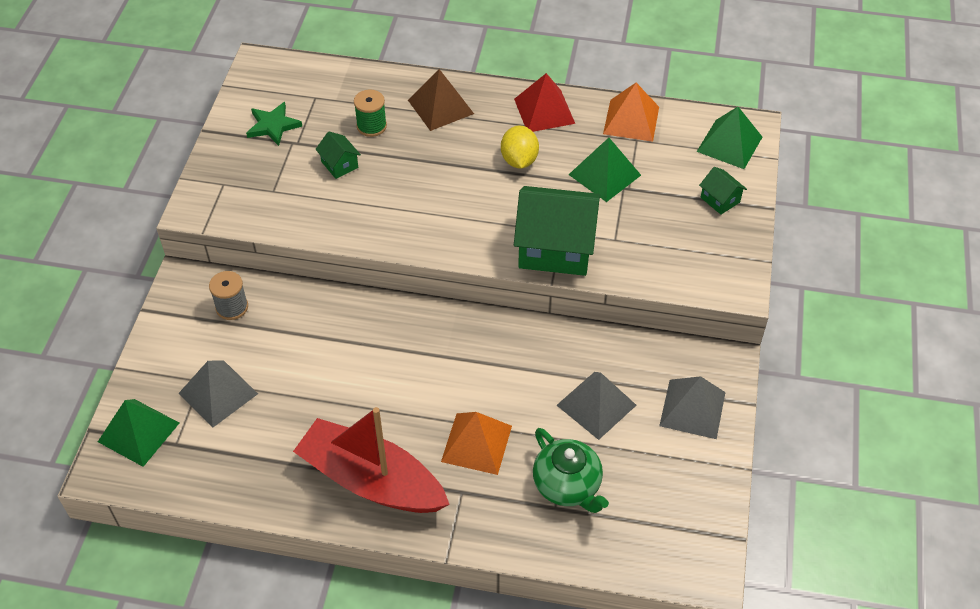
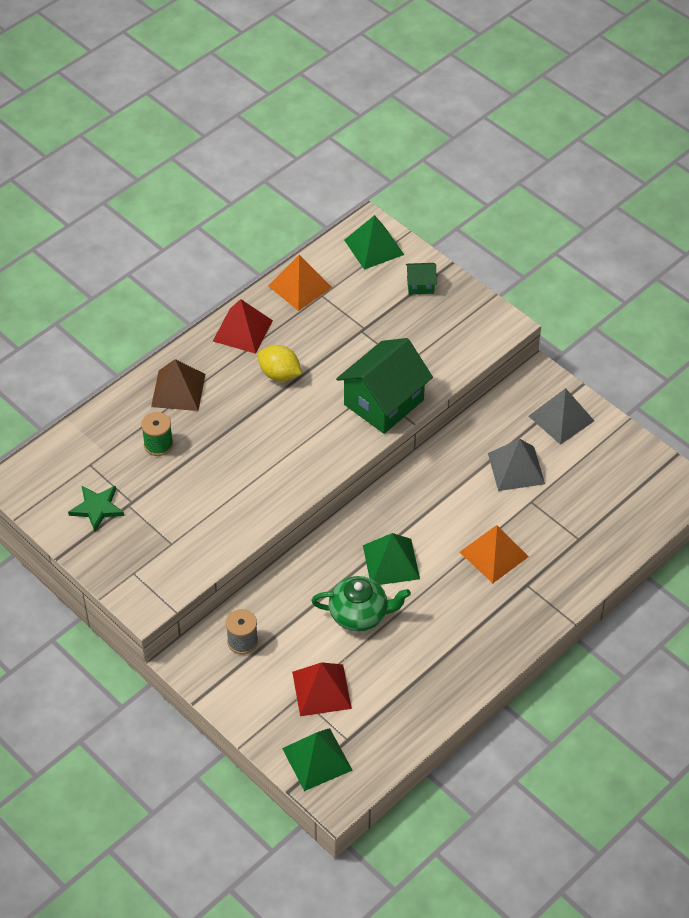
camera: 55 degrees left, 0 degrees up
grey pyramid [179,361,258,428] -> red pyramid [292,662,352,716]
red boat [293,407,450,513] -> none
green house [315,132,361,179] -> none
green teapot [533,428,609,513] -> green teapot moved to [311,576,411,632]
green pyramid [568,138,641,202] -> green pyramid moved to [363,533,420,585]

